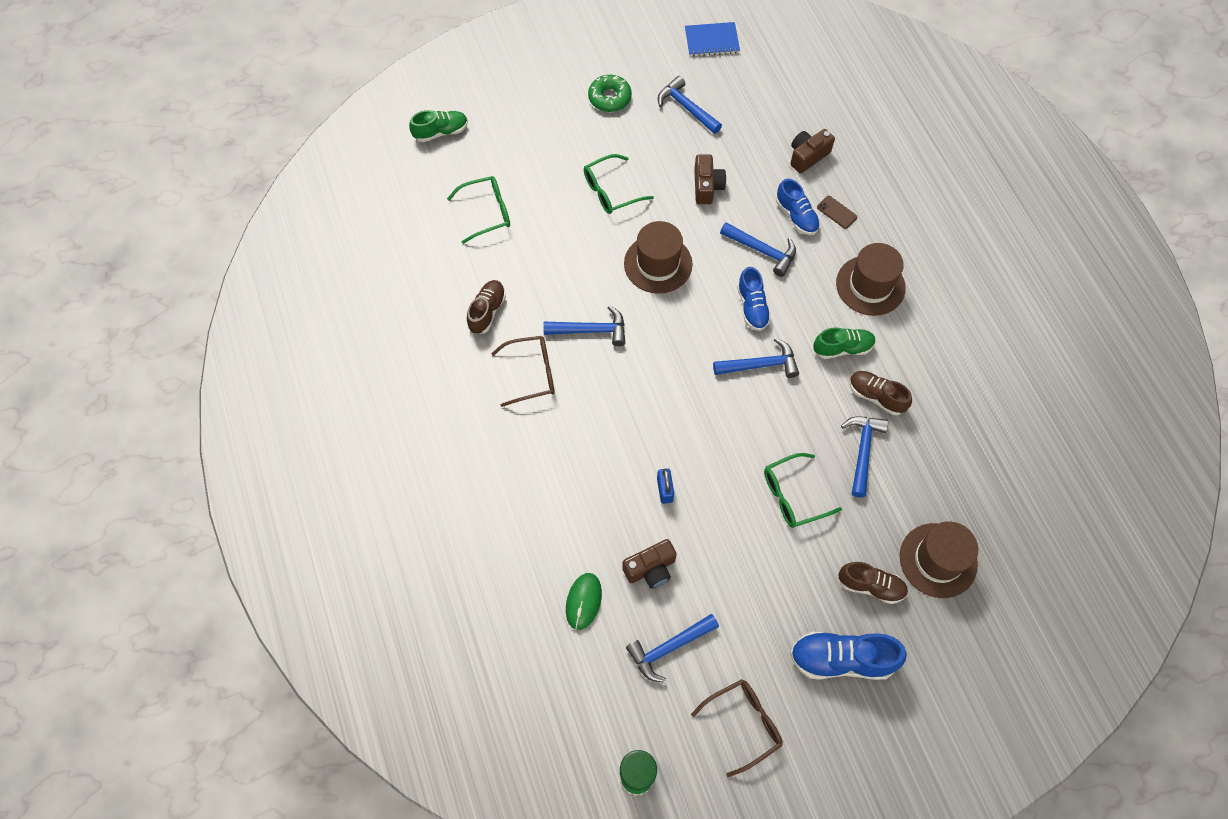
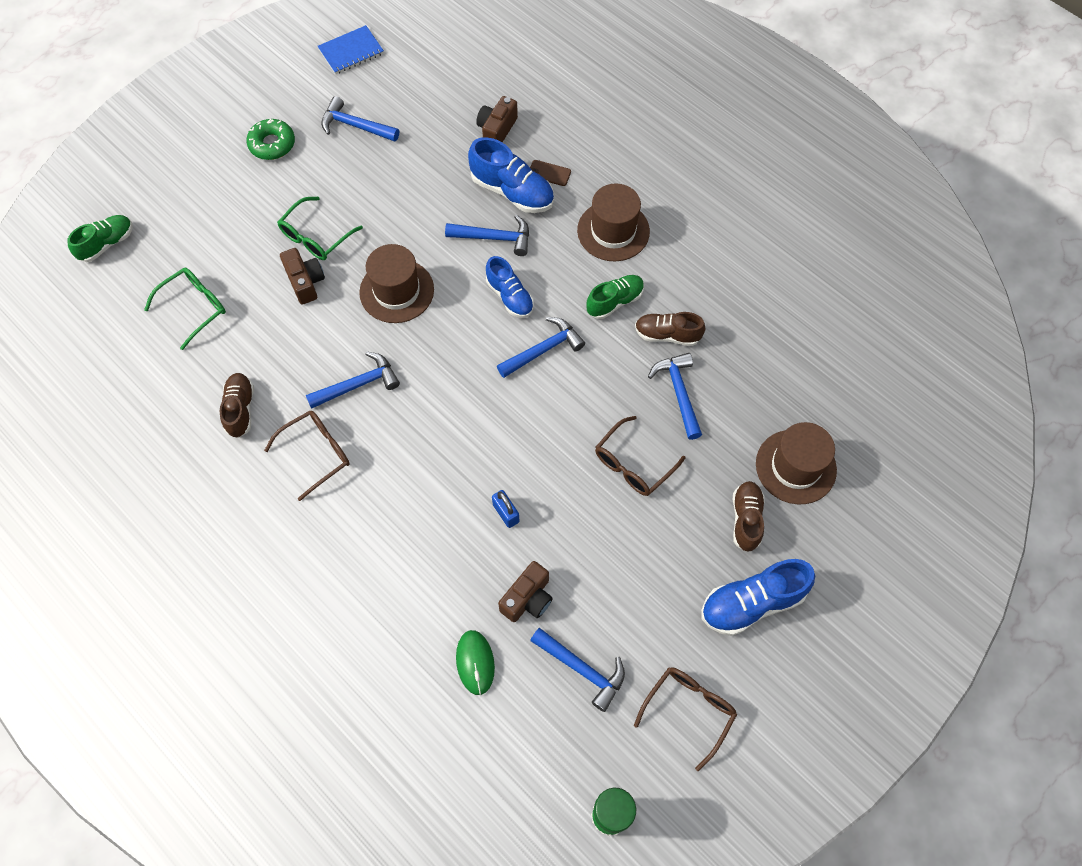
camera: 25 degrees left, 0 degrees up
blue hammer [626,614,719,683] -> blue hammer turned 90 degrees counterclockwise [530,628,625,712]
brown camera [694,154,726,204] -> brown camera moved to [280,248,325,305]
green glasses [764,453,842,528] -> brown glasses [595,416,685,496]
blue shoe [776,179,820,235] -> blue shoe [468,137,554,213], size x1.51
brown shoe [838,562,908,604] -> brown shoe turned 75 degrees counterclockwise [733,481,765,552]

